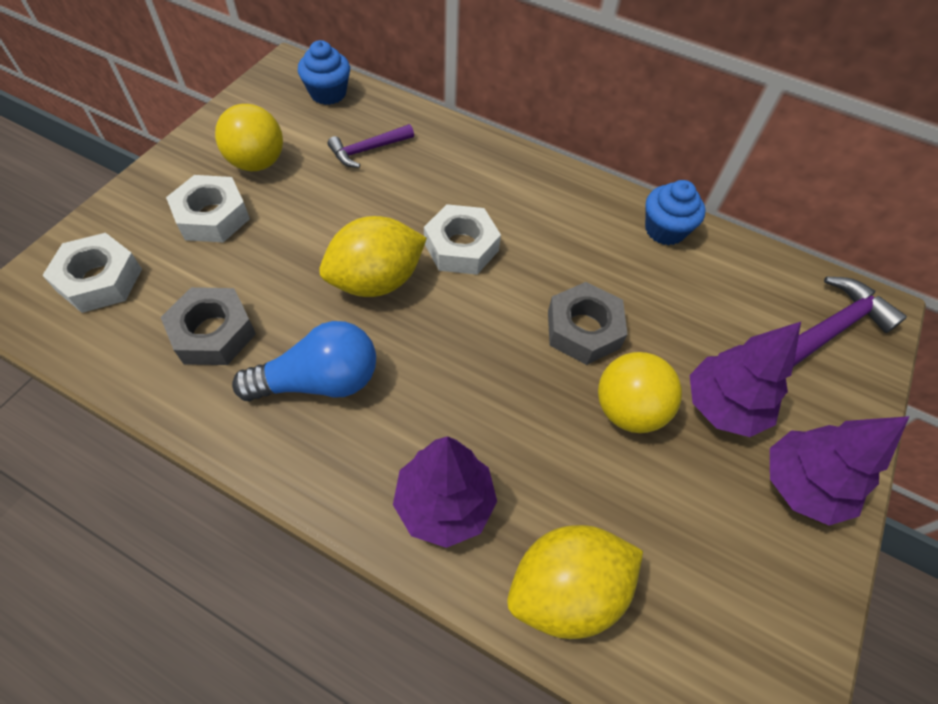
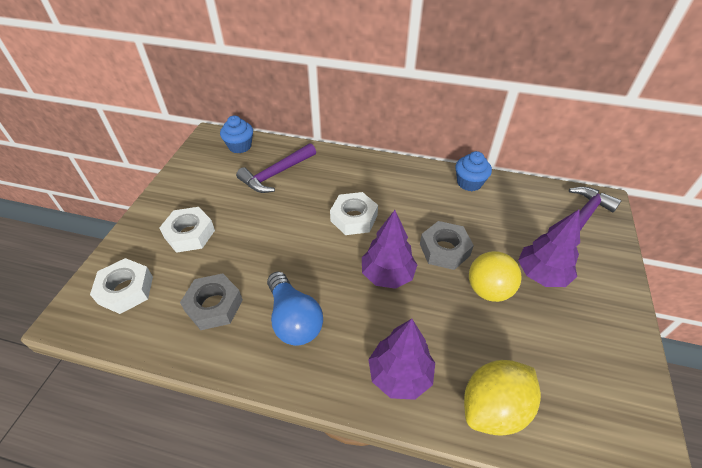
camera: 10 degrees left, 10 degrees down
yellow ball [215,104,283,171] -> none
blue light bulb [232,321,376,401] -> blue light bulb turned 90 degrees clockwise [267,272,323,346]
yellow lemon [319,216,427,297] -> none
purple hammer [328,124,414,168] -> purple hammer [236,143,316,193], size x1.54
purple tree [770,416,910,526] -> purple tree moved to [362,210,417,289]

